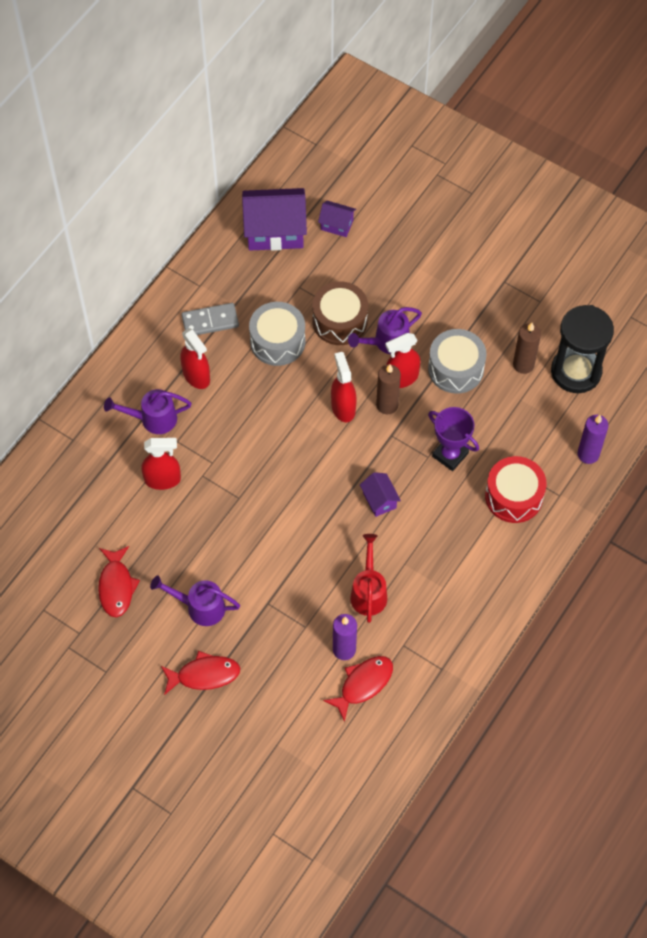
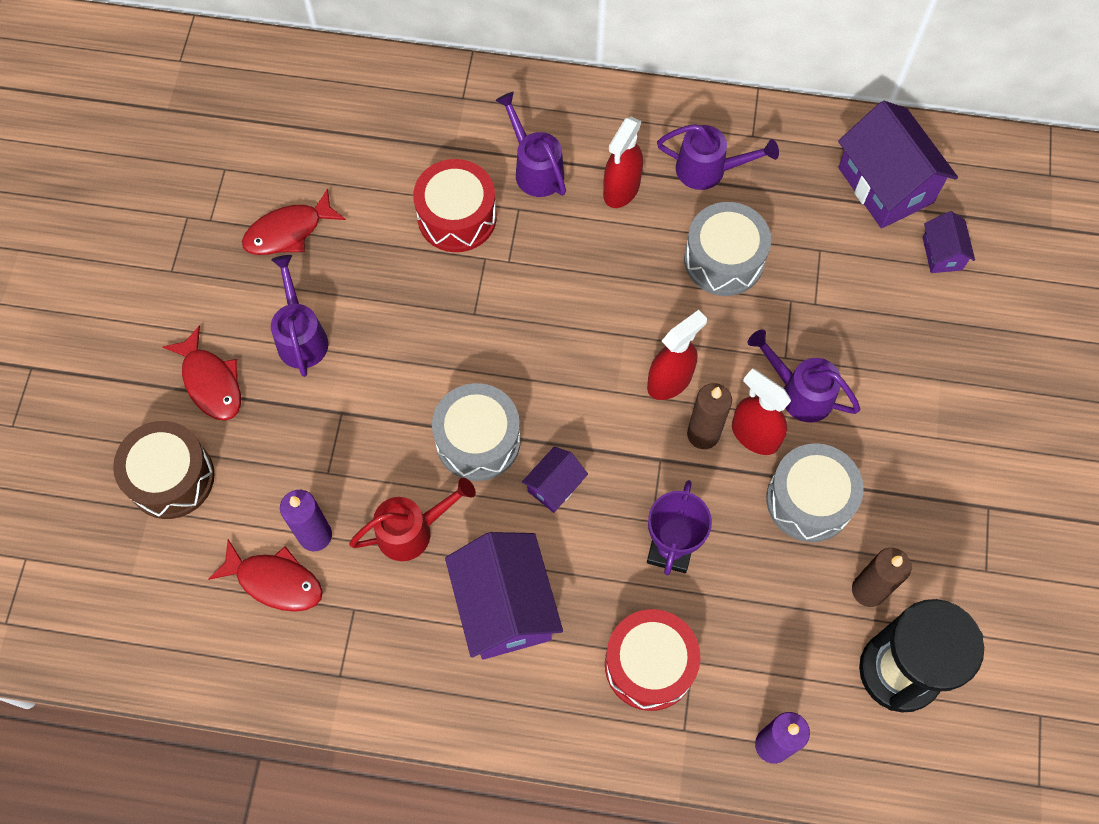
camera: 65 degrees right, 5 degrees up
red spray bottle [141,438,181,490] -> red drum [413,159,497,252]
grey domino [181,303,239,335] -> purple watering can [657,124,779,190]
brown drum [312,281,368,345] -> brown drum moved to [113,421,215,519]
none -> grey drum [432,383,521,481]
none -> purple house [445,532,563,660]

